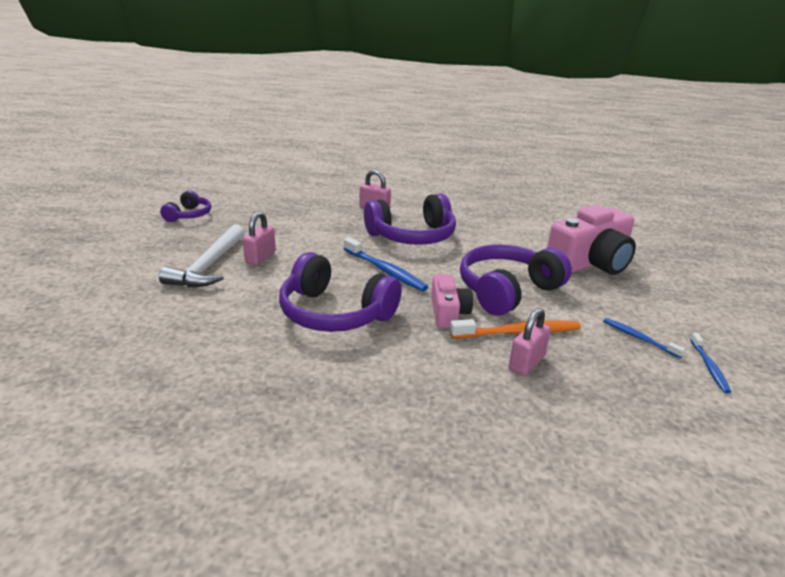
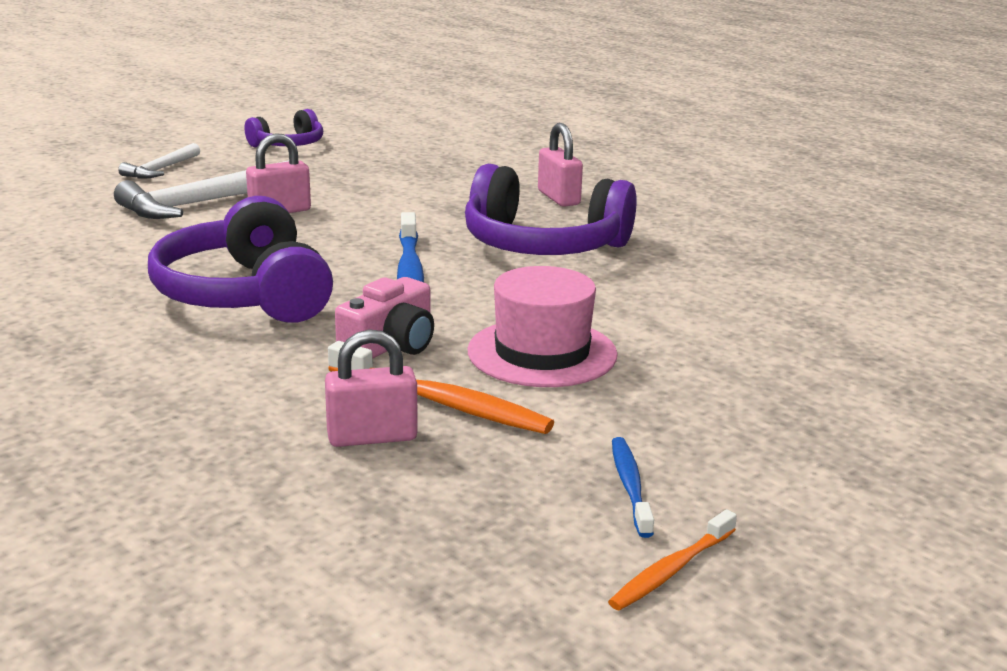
camera: 40 degrees right, 5 degrees down
purple headphones [460,245,572,316] -> pink hat [468,266,618,387]
pink camera [547,205,636,275] -> none
blue toothbrush [690,333,731,393] -> orange toothbrush [608,509,737,610]
none -> white hammer [118,143,200,179]

